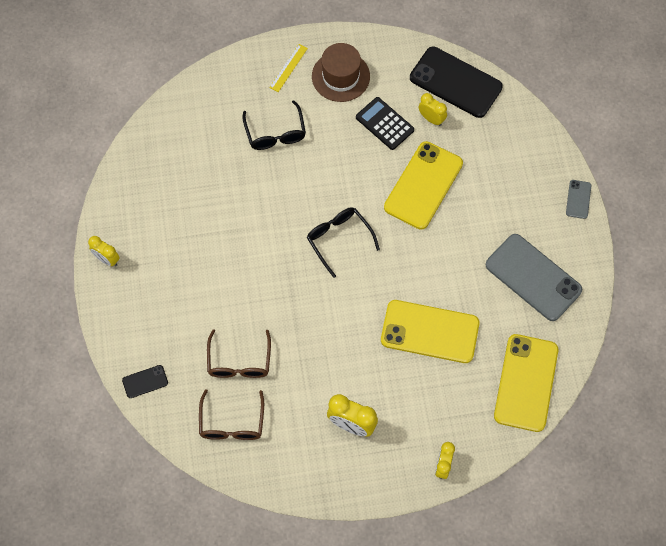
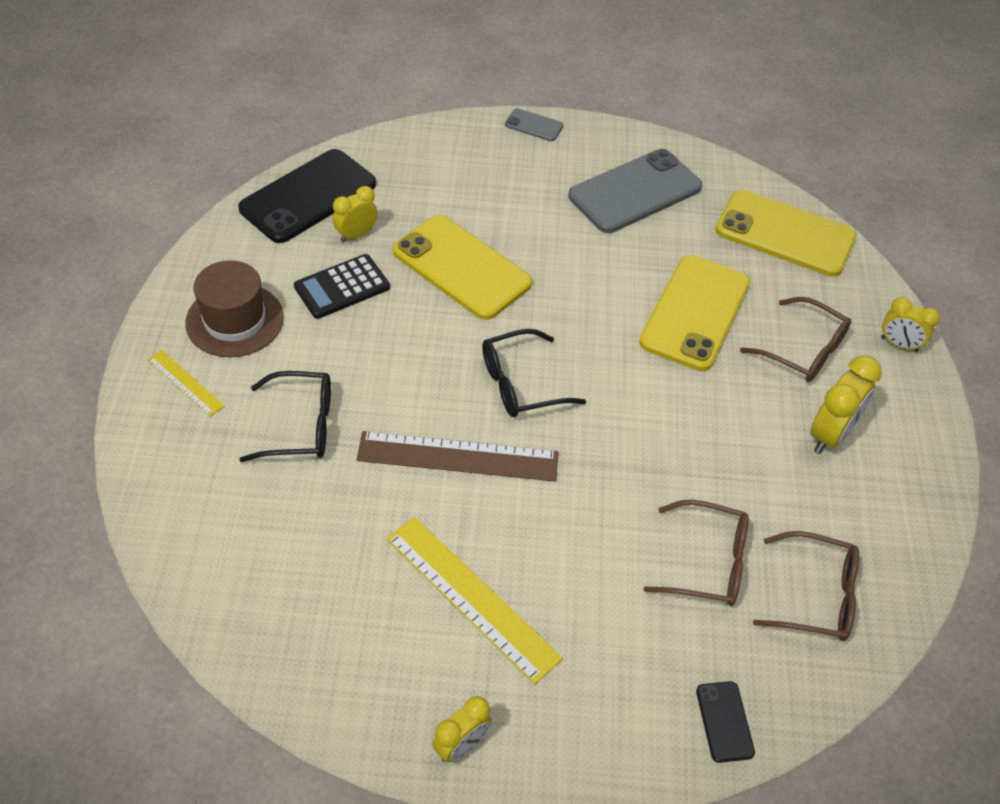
camera: 80 degrees left, 15 degrees down
none -> brown ruler [356,431,559,482]
none -> yellow ruler [386,517,563,684]
none -> brown glasses [740,297,851,382]

